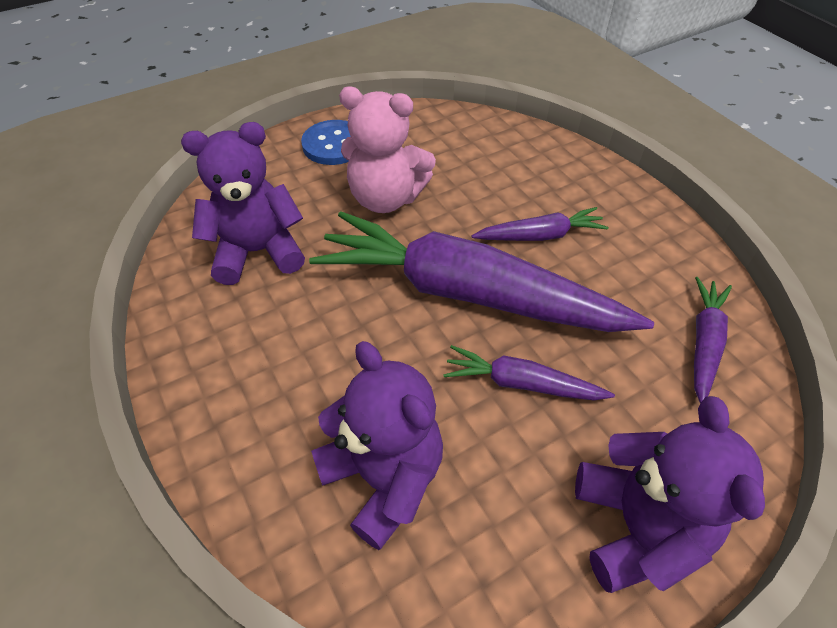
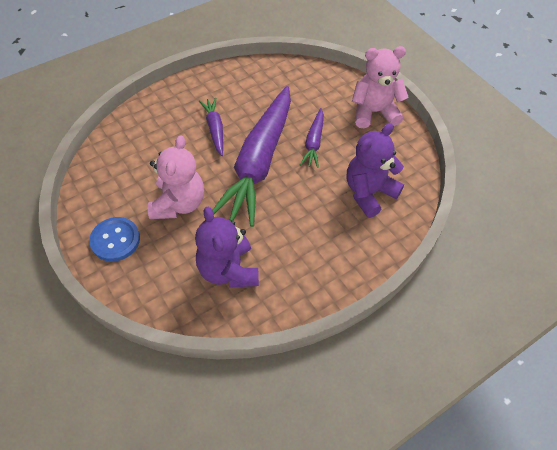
camera: 95 degrees left, 5 degrees up
purple teddy bear [575,396,765,593] -> pink teddy bear [352,46,409,128]
purple carrot [694,277,732,403] -> none

